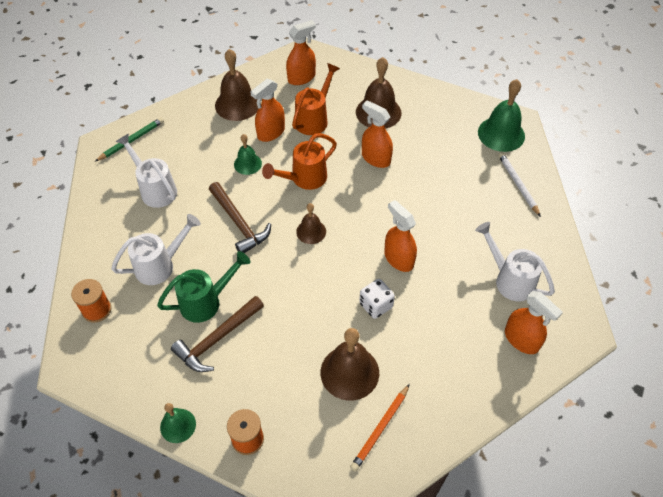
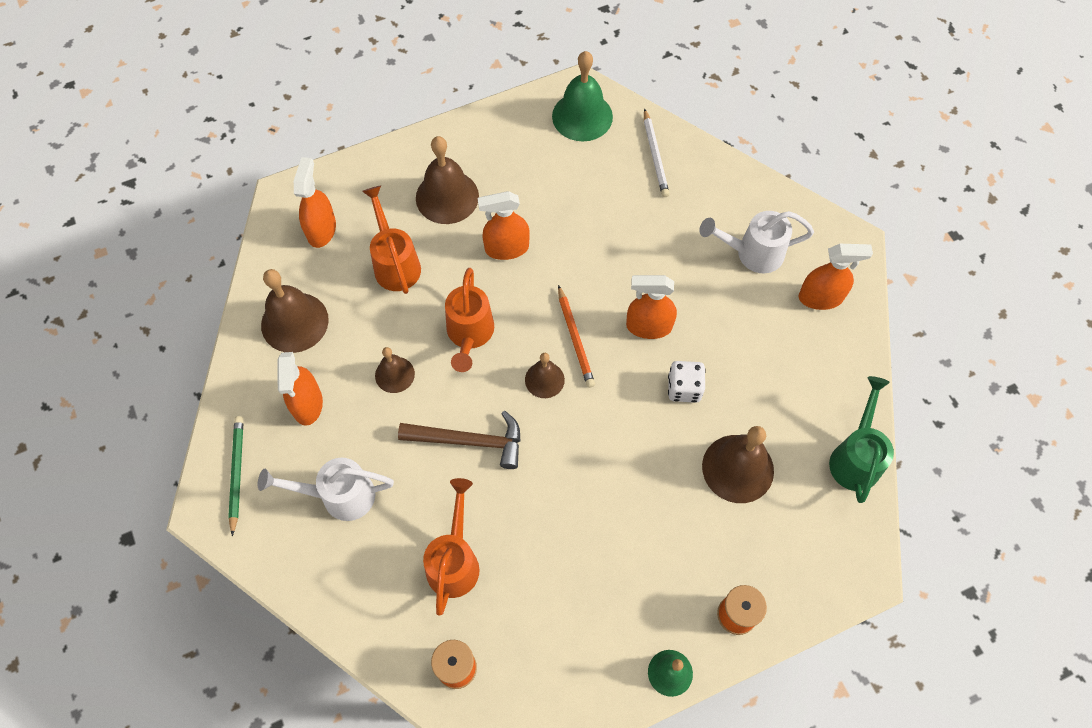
camera: 50 degrees left, 10 degrees up
white watering can [111,214,201,285] -> orange watering can [423,478,480,616]
green watering can [157,251,250,323] -> green watering can moved to [829,376,894,503]
brown hammer [171,296,264,372] -> none
green bell [234,134,262,175] -> brown bell [375,347,415,393]
orange spray bottle [250,79,285,142] -> orange spray bottle moved to [277,352,323,426]
orange pencil [350,384,410,472] -> orange pencil moved to [558,285,595,388]
white pencil [498,152,541,217] -> white pencil turned 120 degrees counterclockwise [644,108,669,197]

